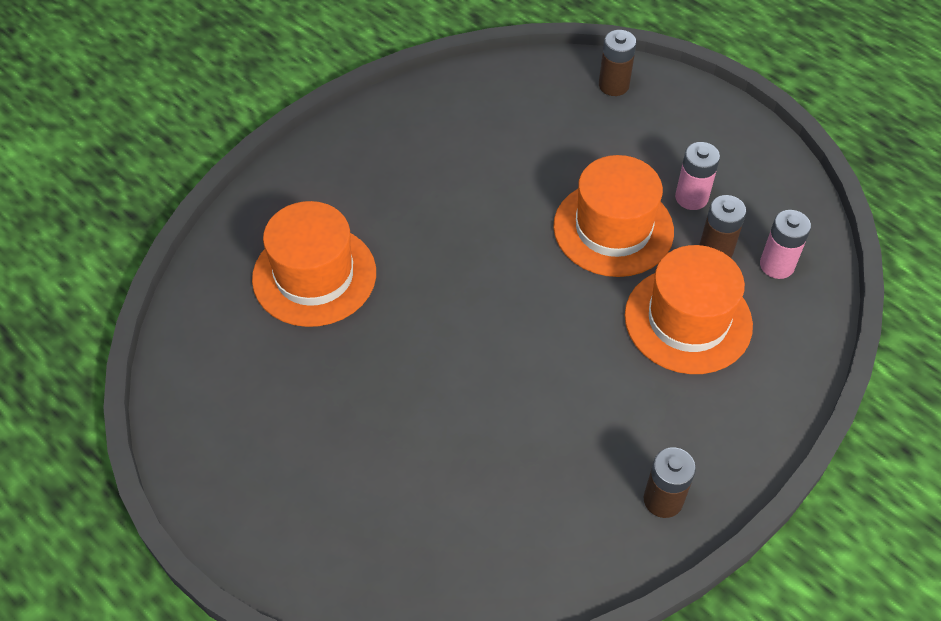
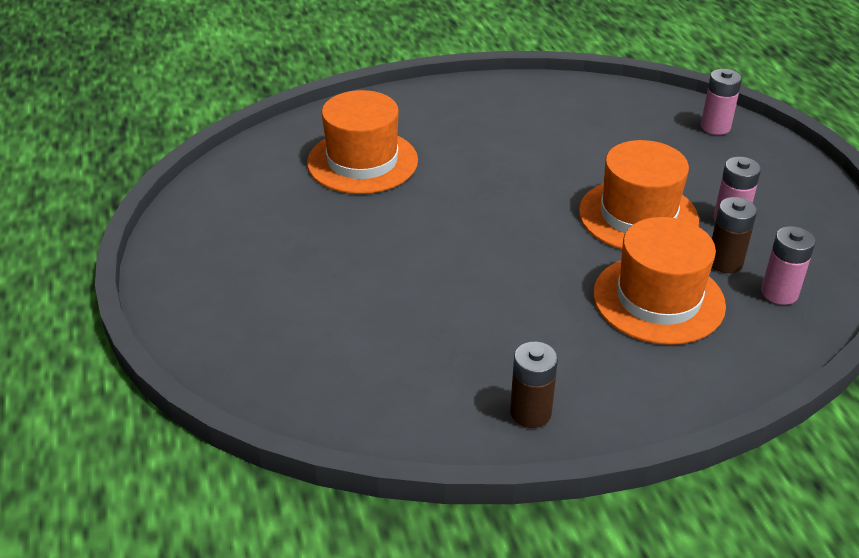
camera: 30 degrees right, 15 degrees down
brown battery [599,30,636,96] -> pink battery [701,69,742,135]

